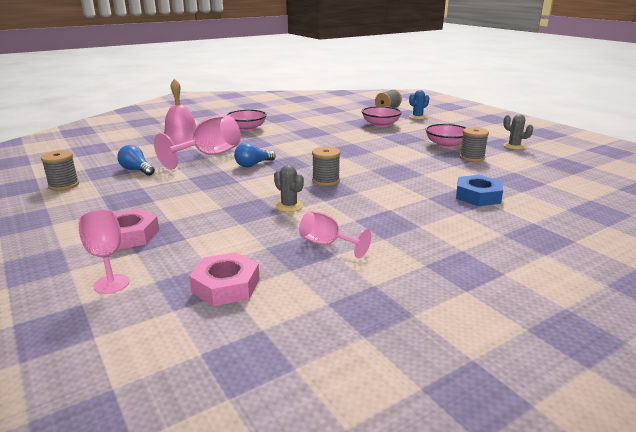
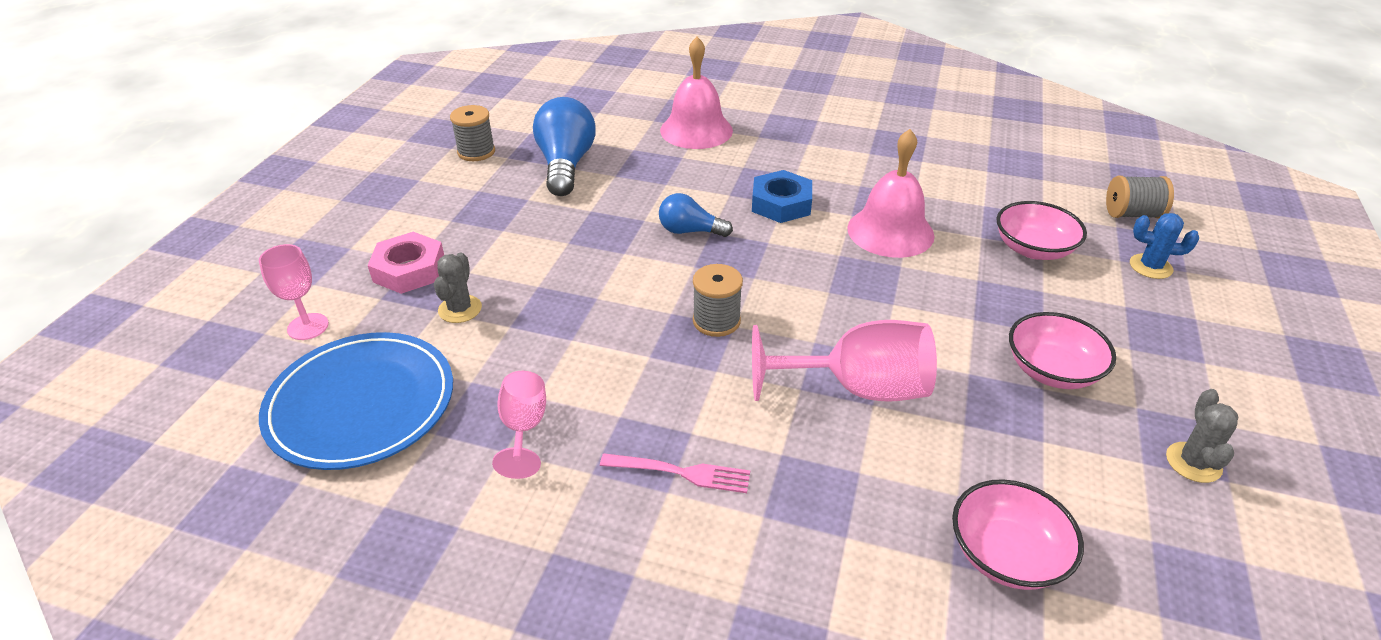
camera: 50 degrees right, 15 degrees up
blue light bulb [117,145,155,176] -> blue light bulb [533,97,596,196], size x1.72
pink goblet [154,115,241,170] -> pink goblet moved to [752,320,937,402]
pink nut [189,252,260,306] -> blue plate [259,332,453,470]
pink bowl [226,110,267,131] -> pink bowl moved to [952,479,1084,590]
grey cactus [274,165,304,212] -> grey cactus moved to [434,253,482,323]
blue nut [456,175,503,206] -> blue nut moved to [752,170,812,223]
grey spool [459,127,489,162] -> none
none -> pink fork [600,453,750,493]
none -> pink bell [847,129,935,258]

